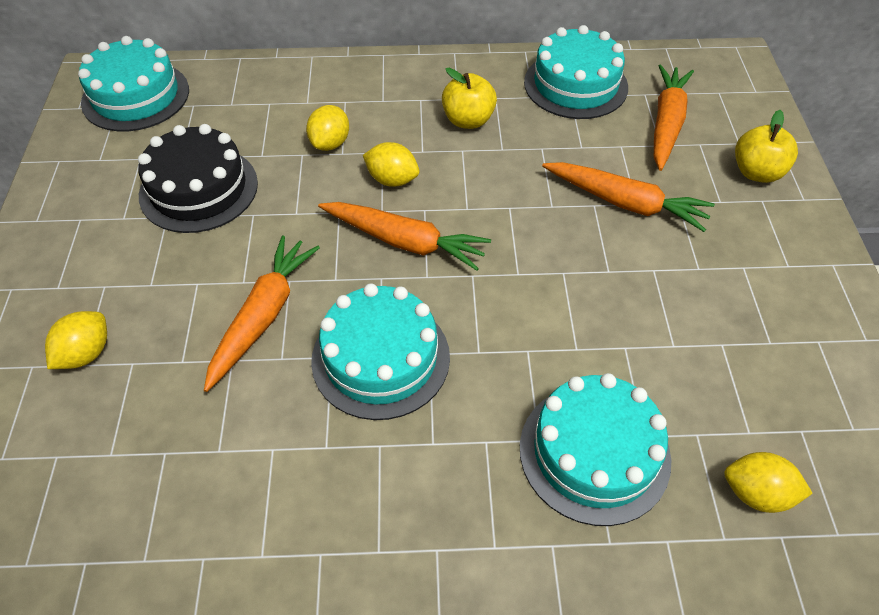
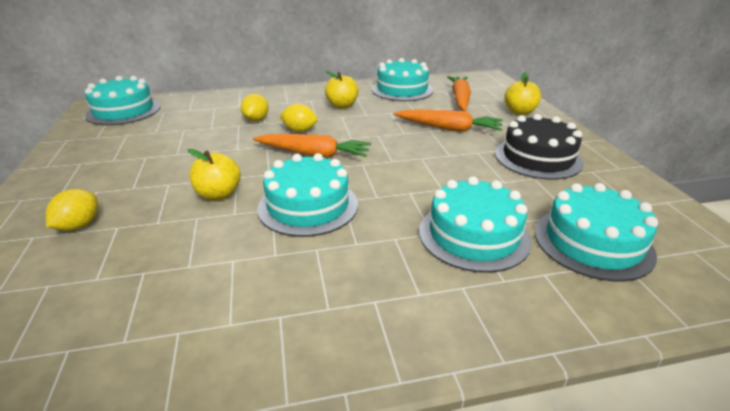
camera: 10 degrees left, 20 degrees down
black cake [138,124,258,233] -> black cake moved to [495,114,583,180]
orange carrot [204,235,320,392] -> yellow apple [188,149,241,200]
yellow lemon [724,452,813,513] -> turquoise cake [535,183,658,281]

